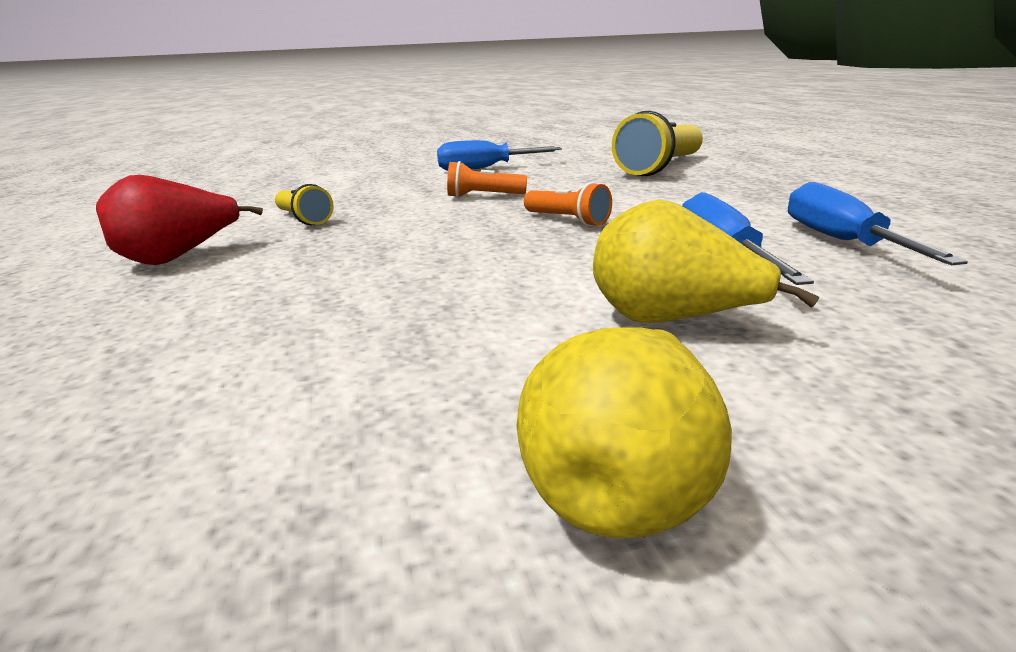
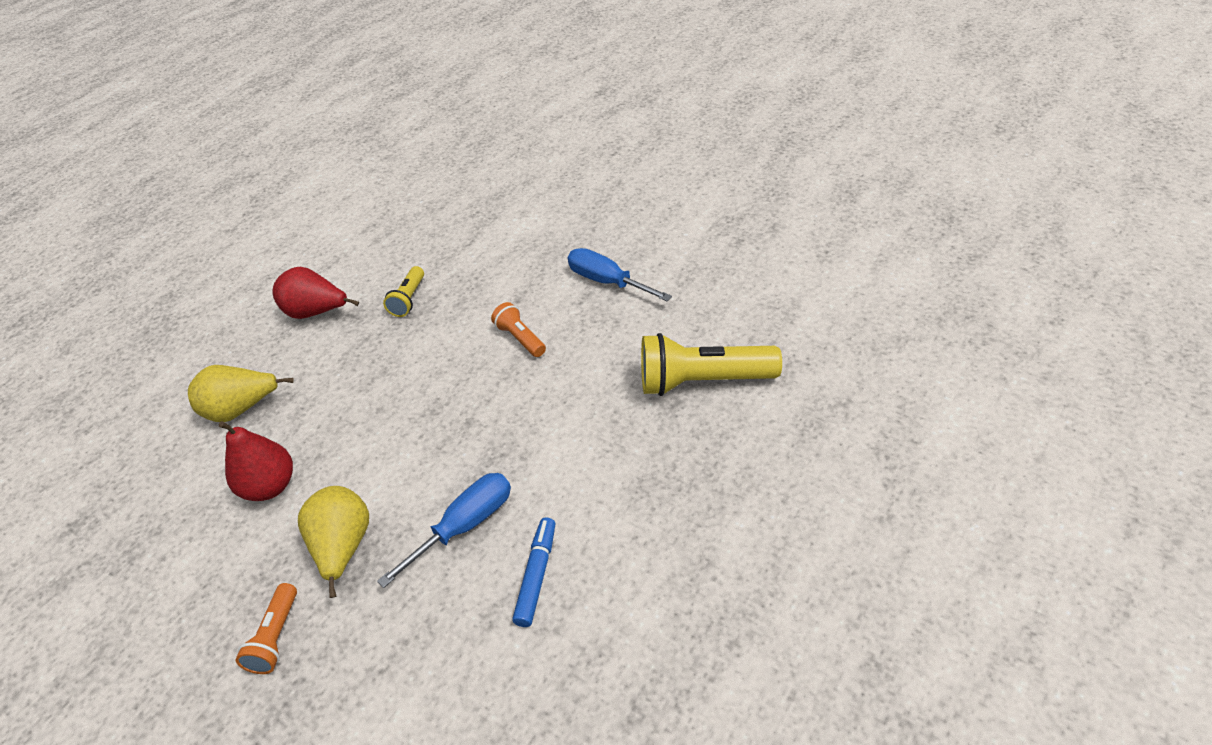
camera: 55 degrees right, 20 degrees up
yellow pear [516,327,732,538] -> yellow pear moved to [188,365,293,422]
orange flashlight [524,182,612,227] -> orange flashlight moved to [235,583,297,674]
blue screwdriver [788,182,968,265] -> blue marker [512,518,556,627]
none -> red pear [219,421,293,501]

